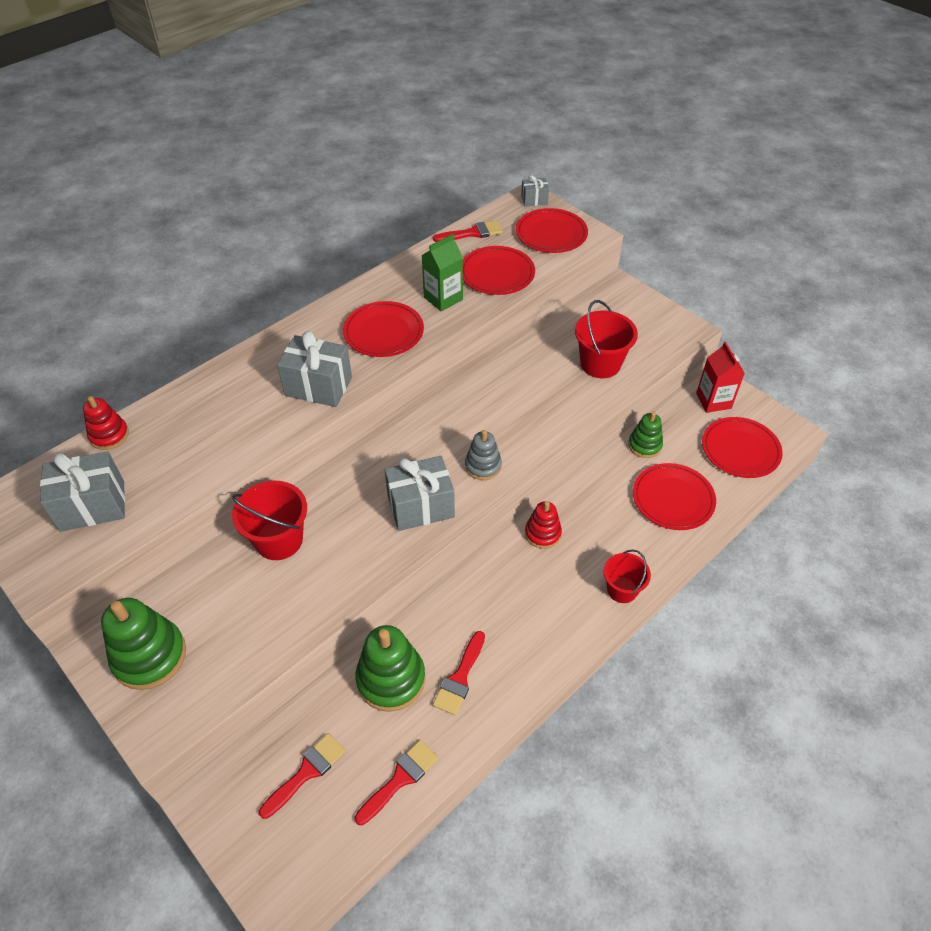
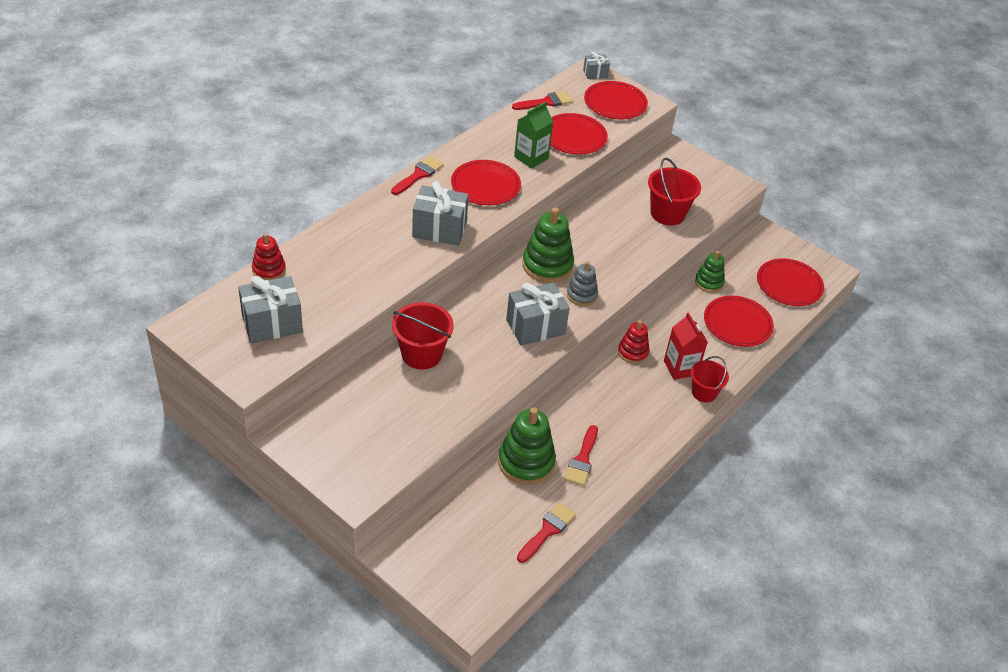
camera: 10 degrees left, 5 degrees down
green stacking toy [101,598,186,690] -> green stacking toy moved to [522,207,574,283]
red brush [259,733,346,819] -> red brush moved to [391,156,443,195]
red carton [696,342,745,413] -> red carton moved to [664,312,708,380]

